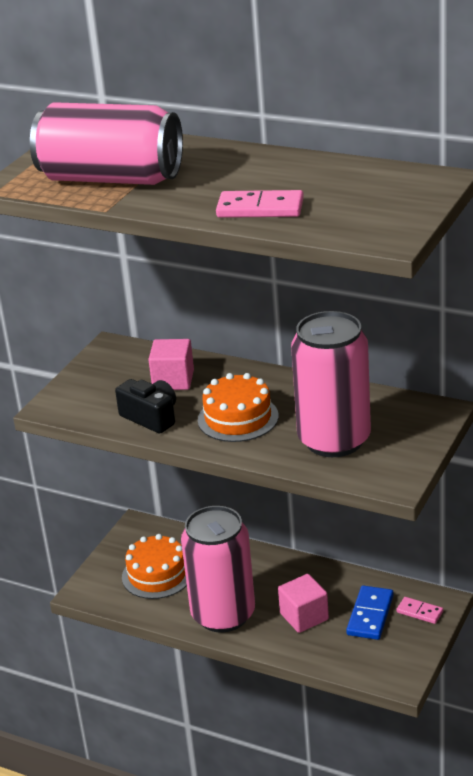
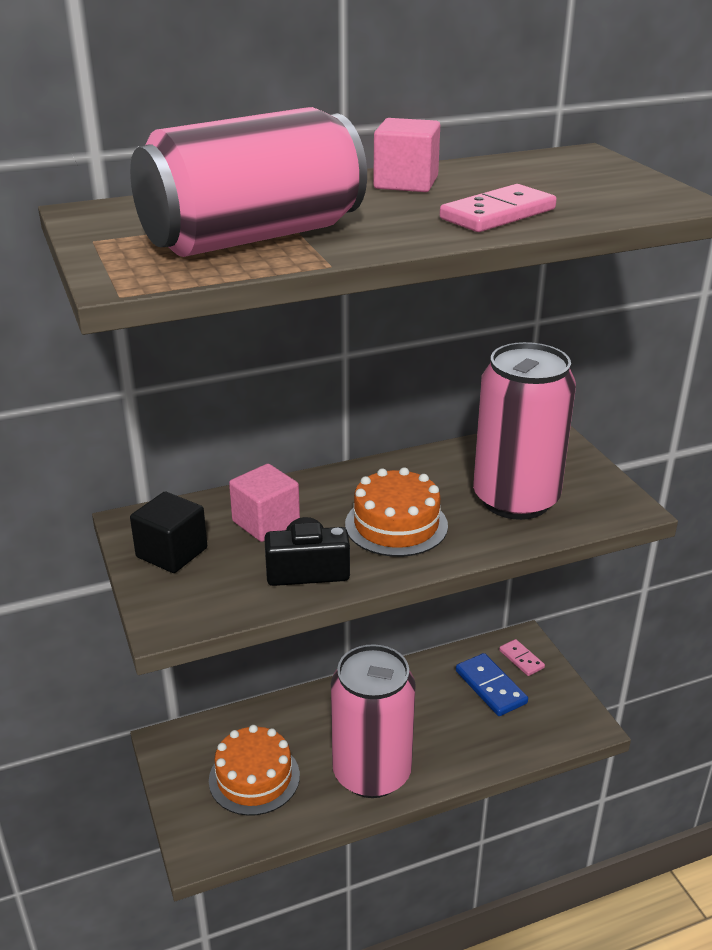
camera: 50 degrees left, 0 degrees up
pink cube [278,574,329,633] -> pink cube moved to [373,118,440,192]
pink domino [396,597,443,624] -> pink domino turned 75 degrees clockwise [499,639,545,676]
none -> black cube [130,492,207,573]

